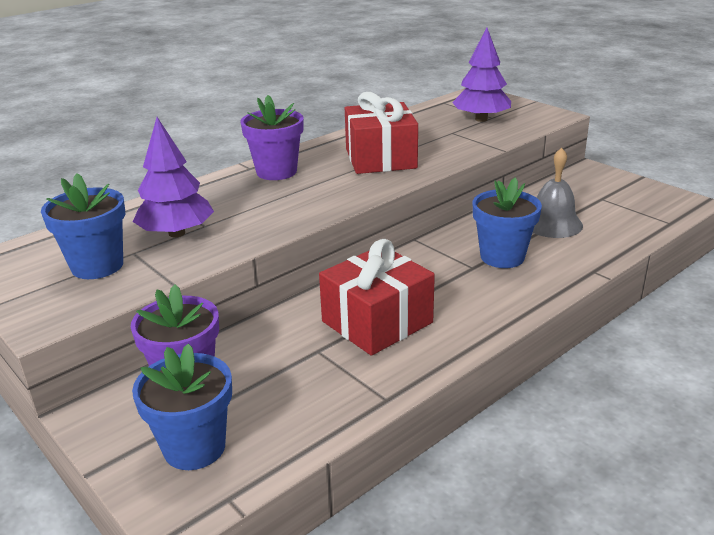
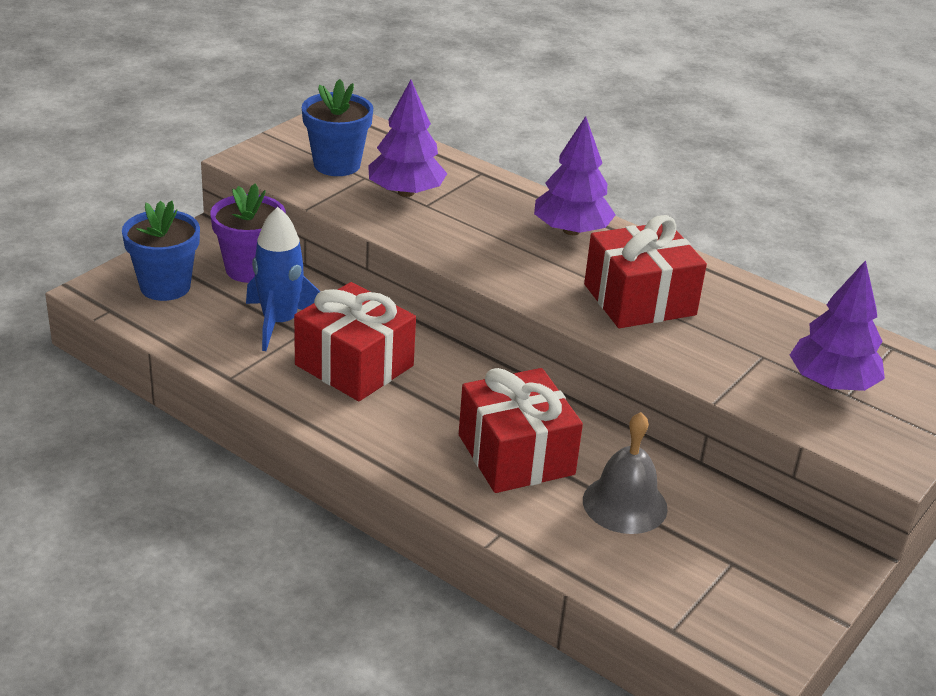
camera: 75 degrees right, 5 degrees up
purple flower pot [240,95,304,180] -> purple tree [534,116,615,235]
blue flower pot [473,177,542,268] -> red gift [459,368,583,493]
none -> blue rocket [246,207,320,351]

